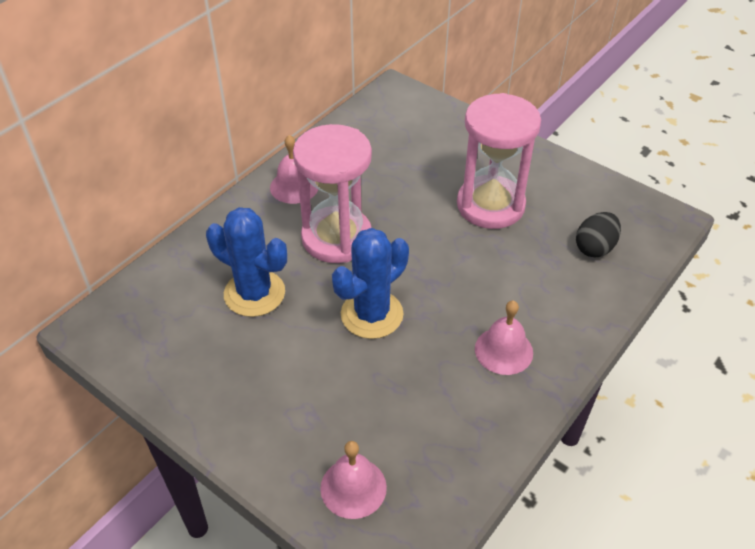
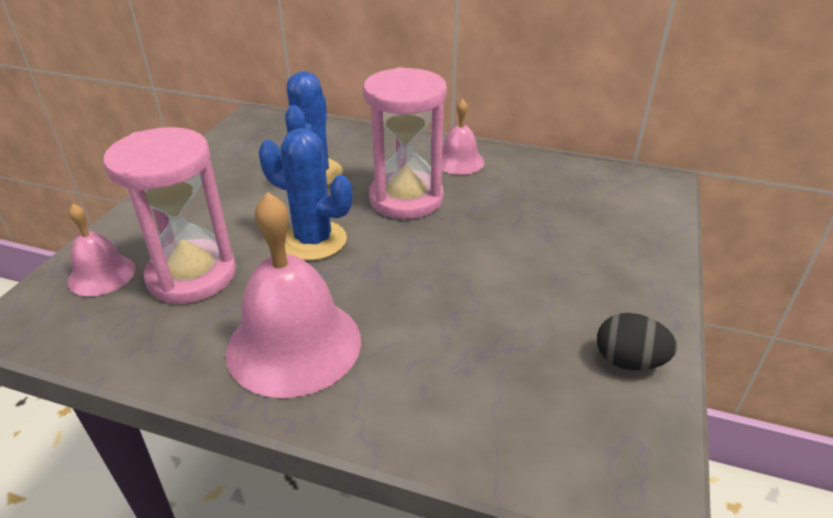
camera: 70 degrees right, 10 degrees down
pink hourglass [457,93,541,229] -> pink hourglass moved to [103,127,236,304]
pink bell [475,300,533,375] -> pink bell [225,192,361,398], size x1.86
black egg [576,212,621,257] -> black egg moved to [597,313,677,370]

